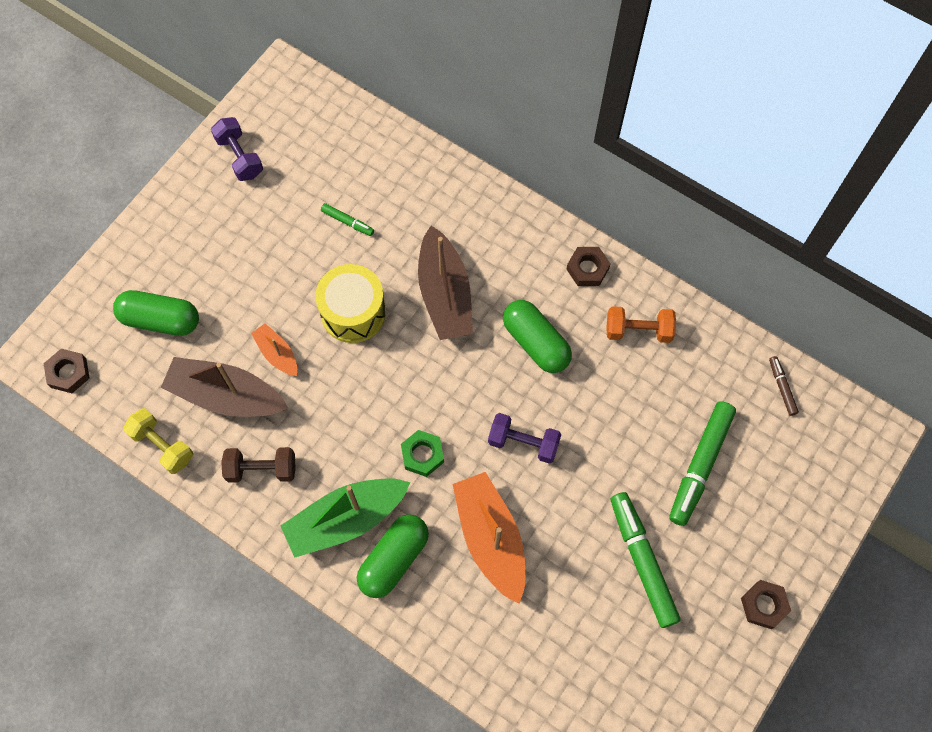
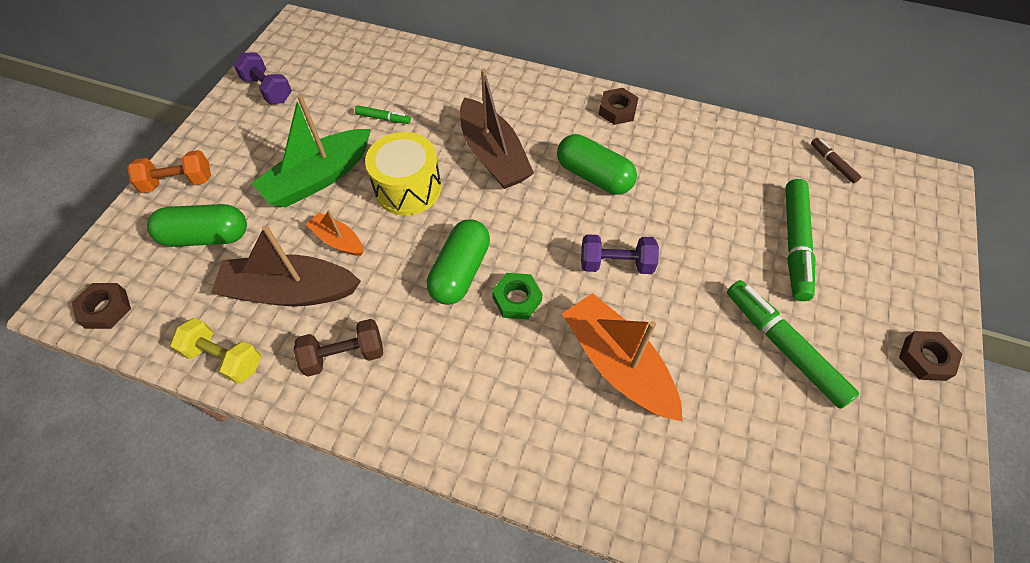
camera: 15 degrees left, 10 degrees down
green boat [280,478,410,558] -> green boat moved to [252,94,371,207]
green capsule [357,514,429,598] -> green capsule moved to [427,219,490,305]
orange dumbbell [606,306,676,343] -> orange dumbbell moved to [127,150,211,193]

